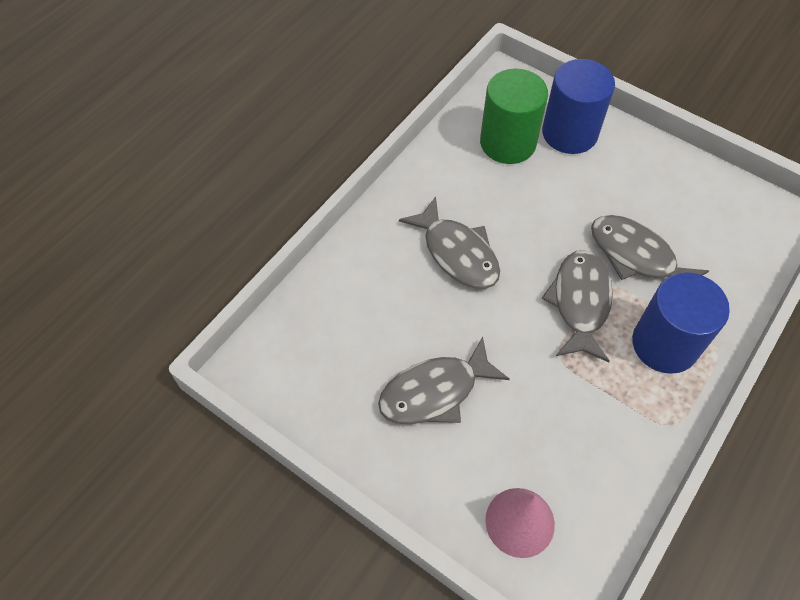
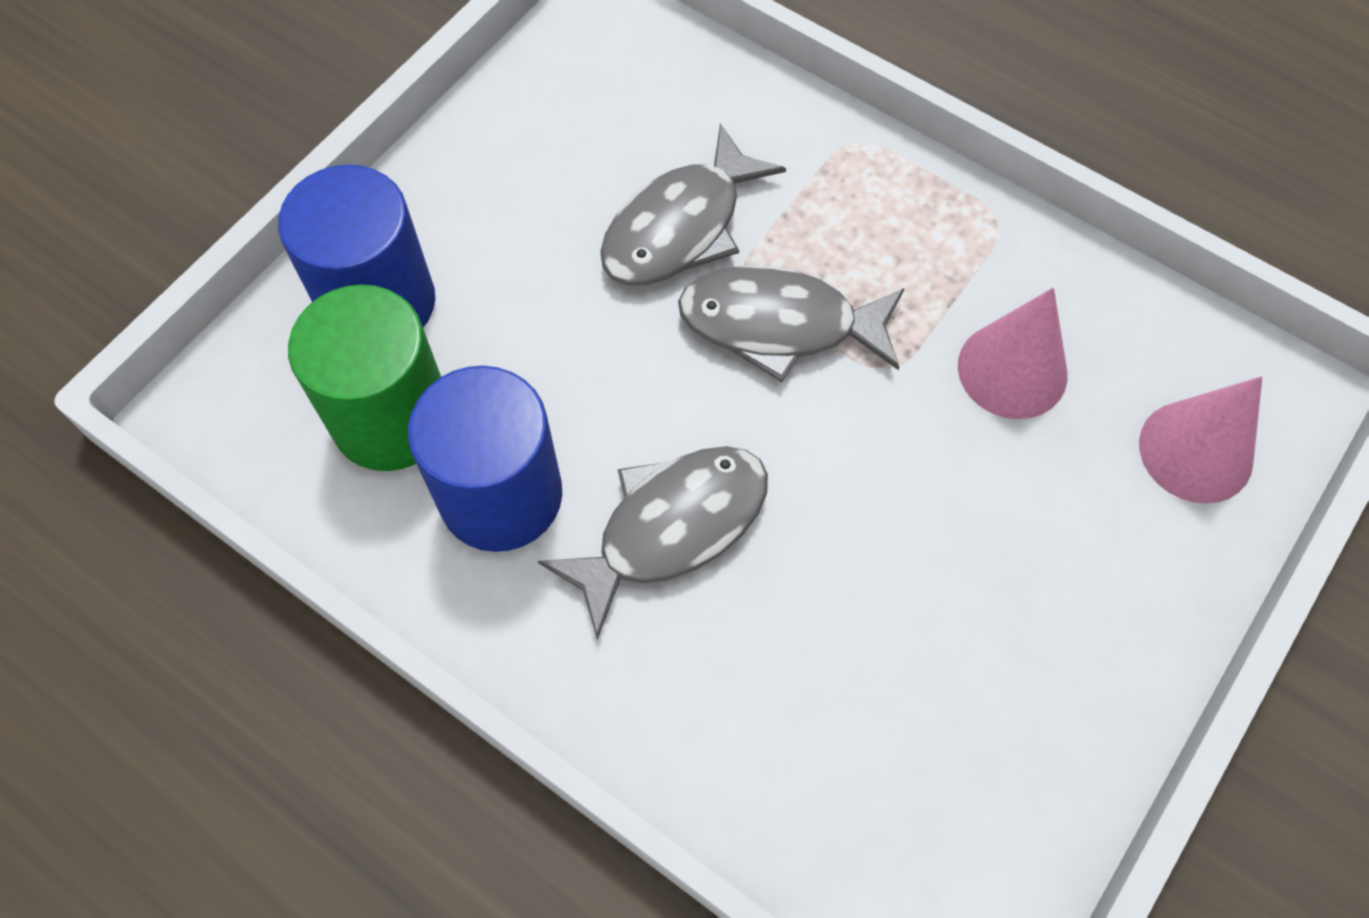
camera: 90 degrees left, 5 degrees up
grey fish [378,337,510,424] -> none
blue cylinder [632,272,730,374] -> blue cylinder moved to [408,366,562,552]
none -> pink cone [958,288,1067,419]

